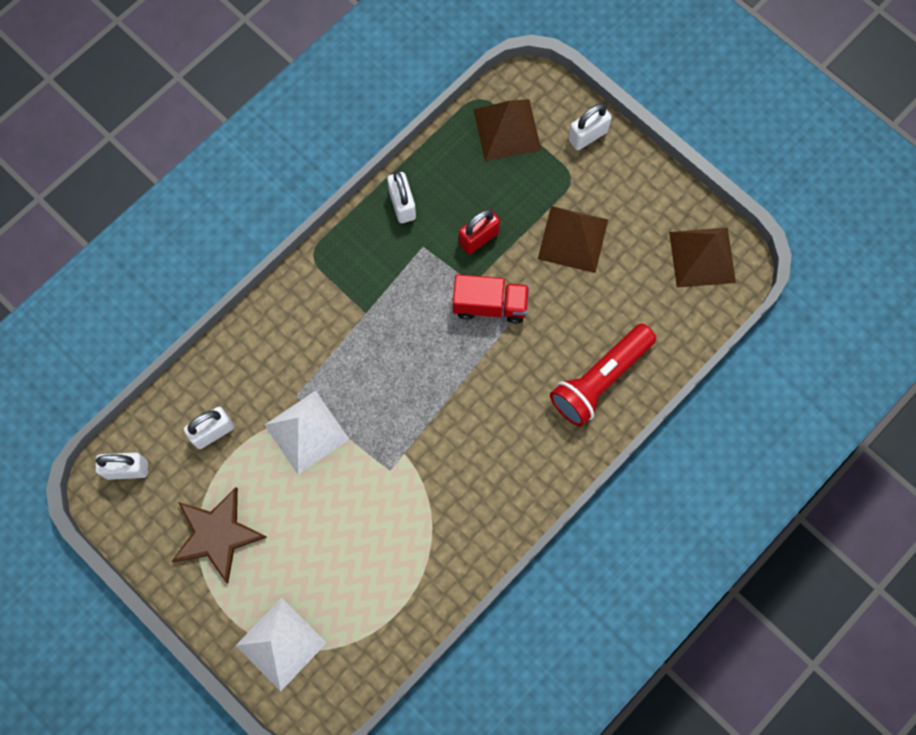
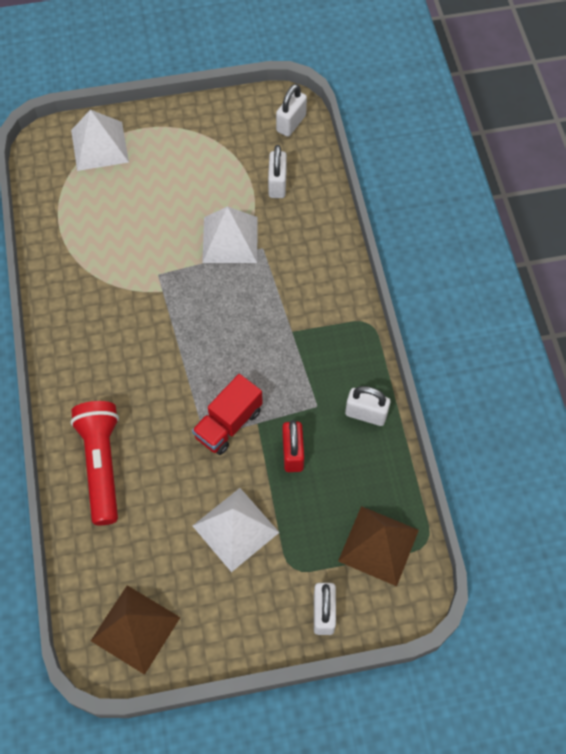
camera: 125 degrees right, 10 degrees down
brown star [172,487,267,584] -> none
brown pyramid [538,206,608,273] -> white pyramid [193,488,280,572]

